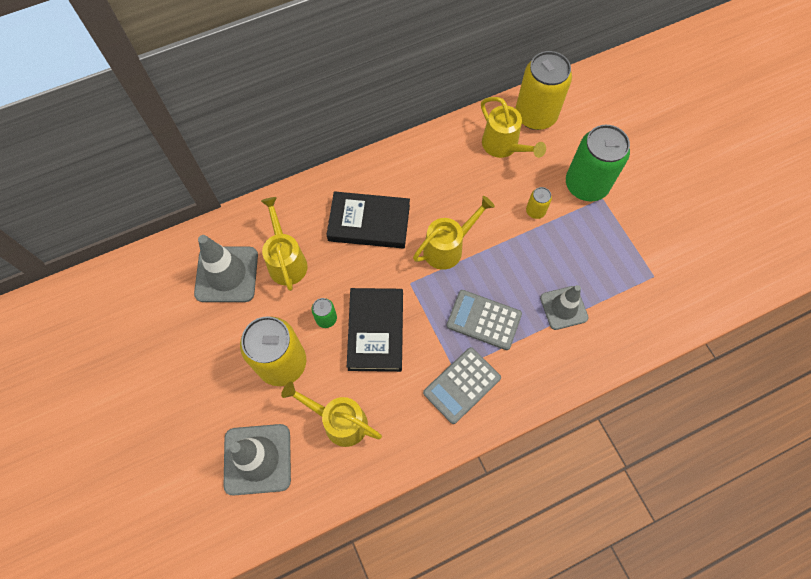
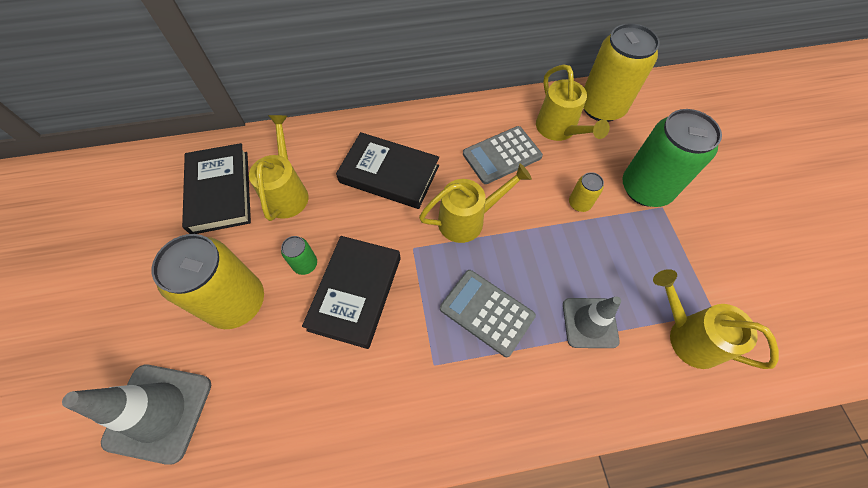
camera: 15 degrees right, 5 degrees down
grey traffic cone [194,235,258,302] -> black book [182,143,251,234]
yellow watering can [281,381,382,447] -> yellow watering can moved to [653,269,779,369]
grey calculator [423,347,501,424] -> grey calculator moved to [463,126,543,184]

